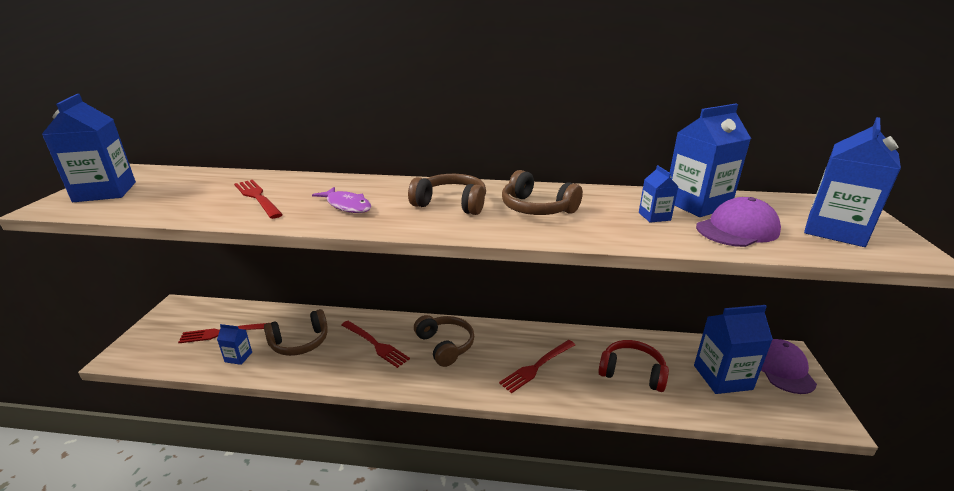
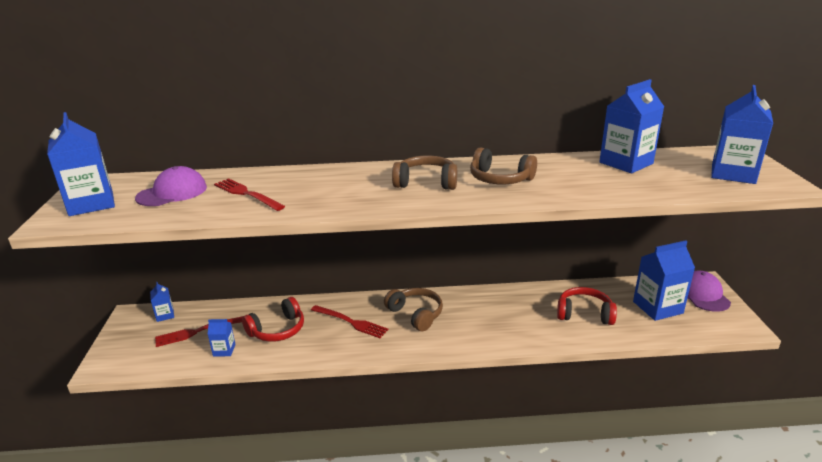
camera: 10 degrees left, 0 degrees up
brown headphones [264,309,328,356] -> red headphones [242,297,304,342]
purple fish [312,187,371,213] -> none
red fork [499,340,575,393] -> none
blue carton [639,165,679,223] -> blue carton moved to [150,282,174,322]
purple cap [696,197,781,247] -> purple cap moved to [135,166,207,206]

